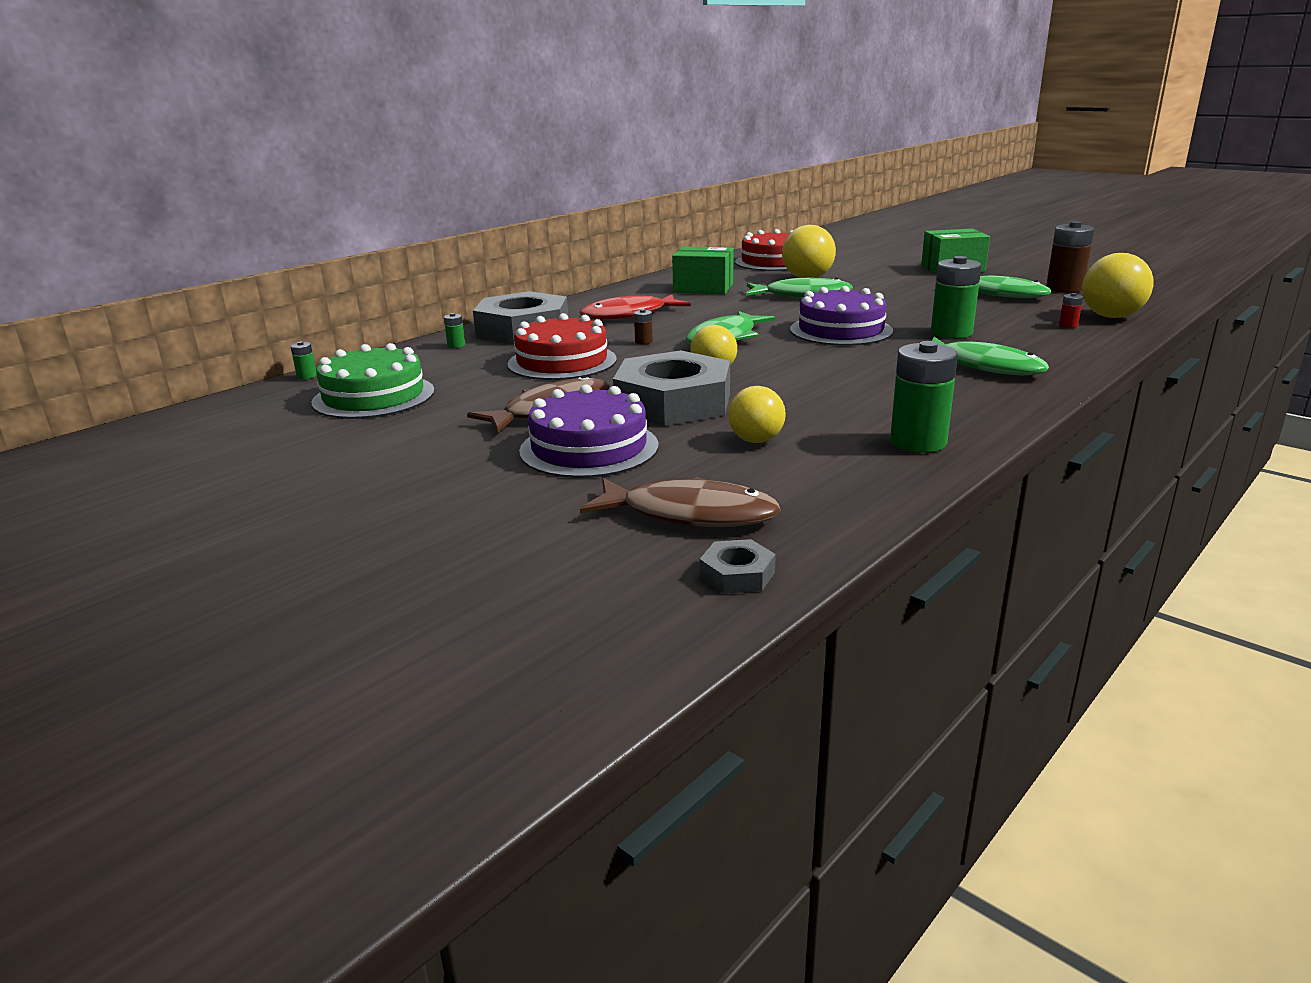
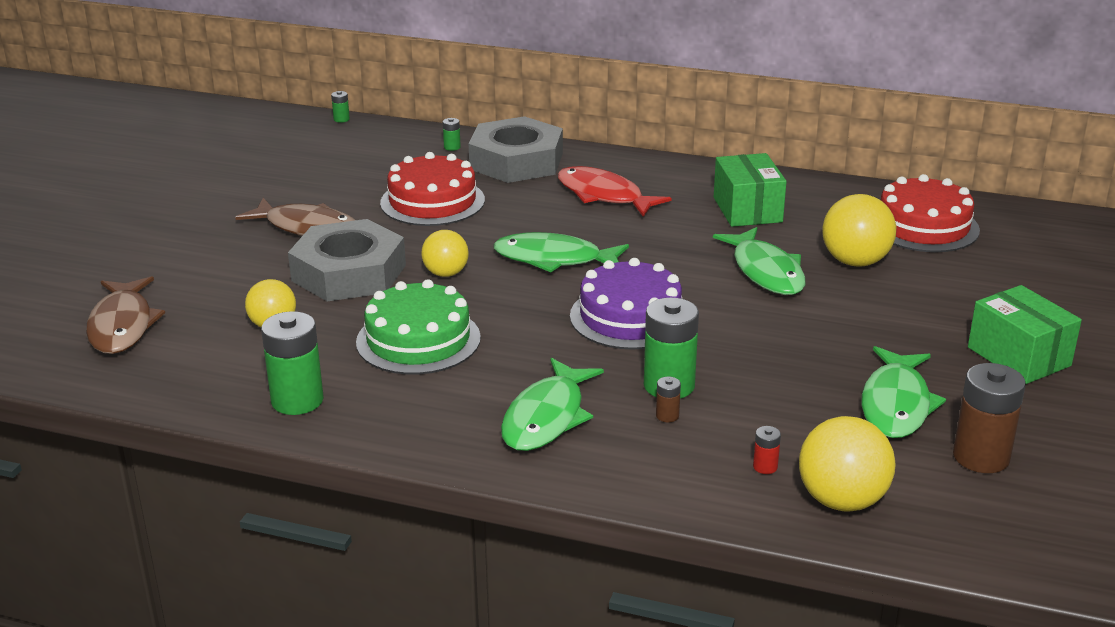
camera: 65 degrees right, 5 degrees up
green cake [312,343,435,419] -> green cake moved to [356,279,481,374]
purple cake [519,384,659,478] -> none
brown battery [634,309,653,345] -> brown battery moved to [656,377,681,422]
grey nut [700,539,776,594] -> none

